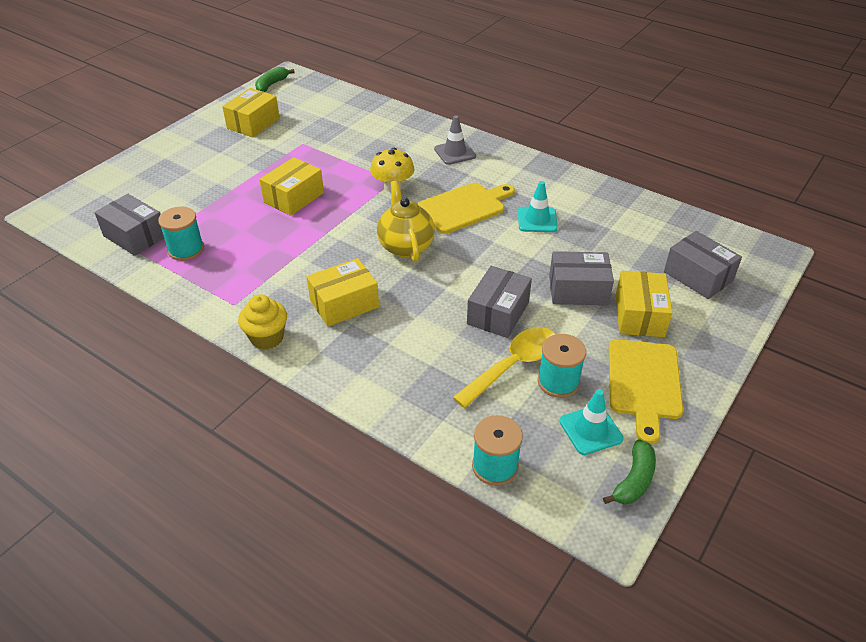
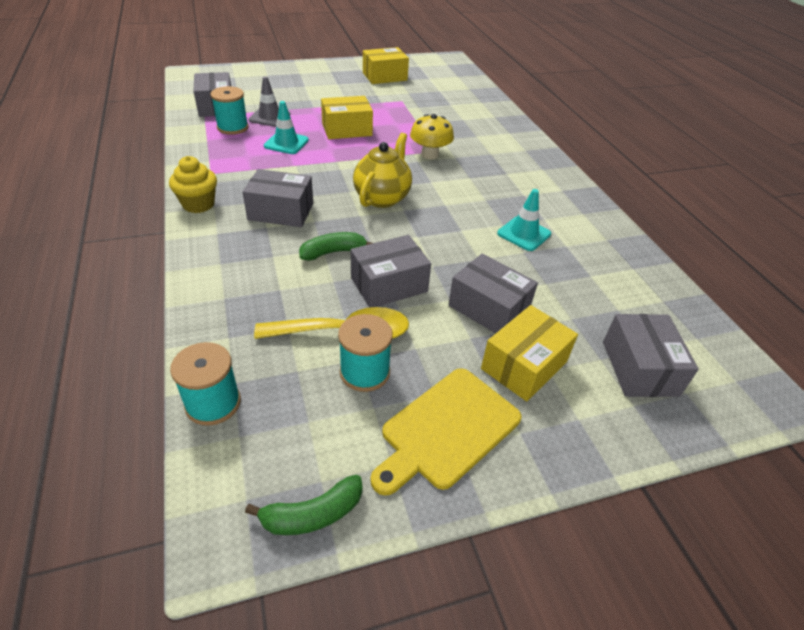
camera: 35 degrees right, 0 degrees up
green banana [255,67,295,92] -> green banana moved to [299,232,372,261]
yellow box [307,258,379,327] -> grey box [243,169,313,227]
yellow cutting board [417,183,515,234] -> none
grey traffic cone [434,115,476,165] -> grey traffic cone moved to [249,77,291,127]
turquoise traffic cone [560,389,623,455] -> turquoise traffic cone moved to [264,101,309,154]

